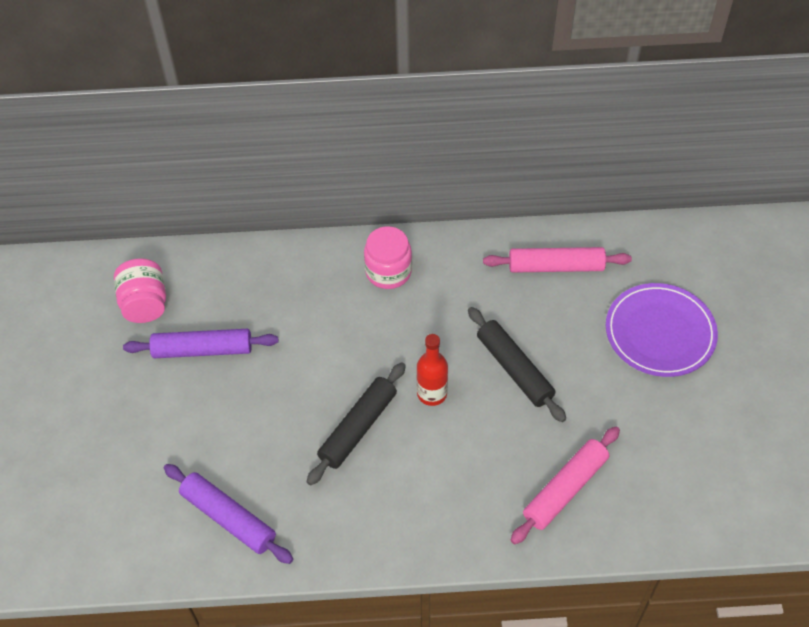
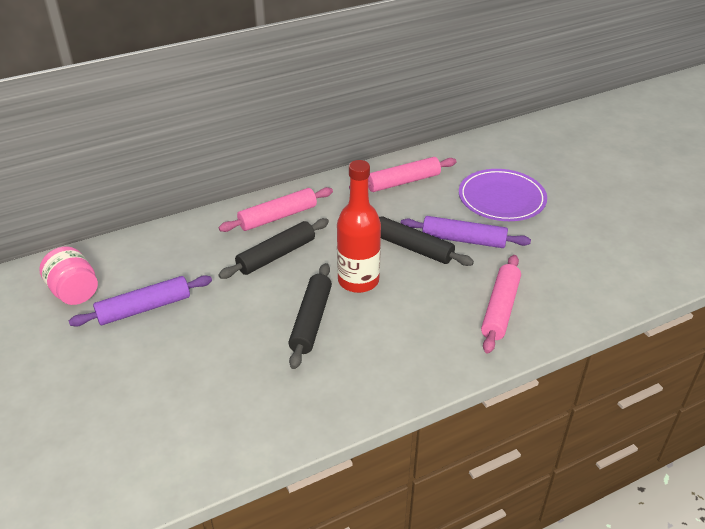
camera: 25 degrees left, 15 degrees down
purple rolling pin [164,464,293,564] -> purple rolling pin moved to [401,216,531,248]
pink jar [364,226,412,289] -> pink rolling pin [219,187,333,232]
red bottle [416,334,448,406] -> red bottle [337,160,381,293], size x1.57
none -> black rolling pin [218,218,329,279]

